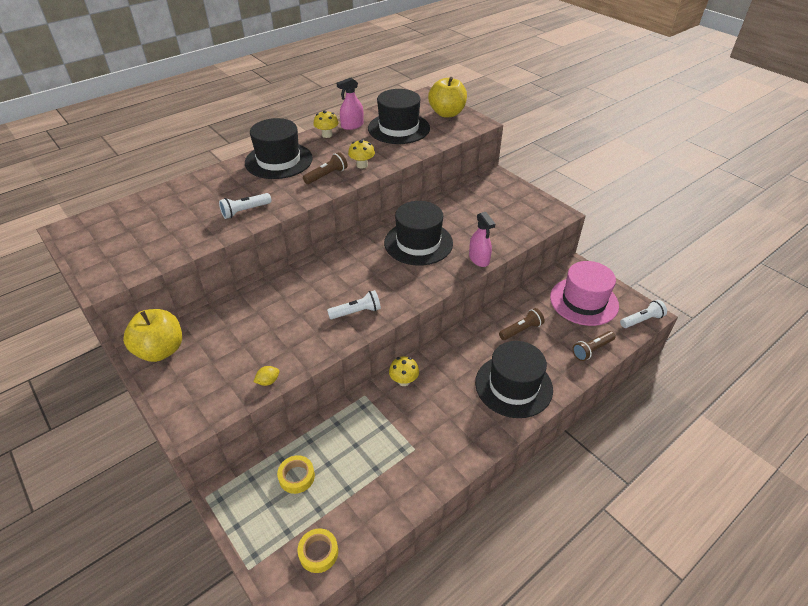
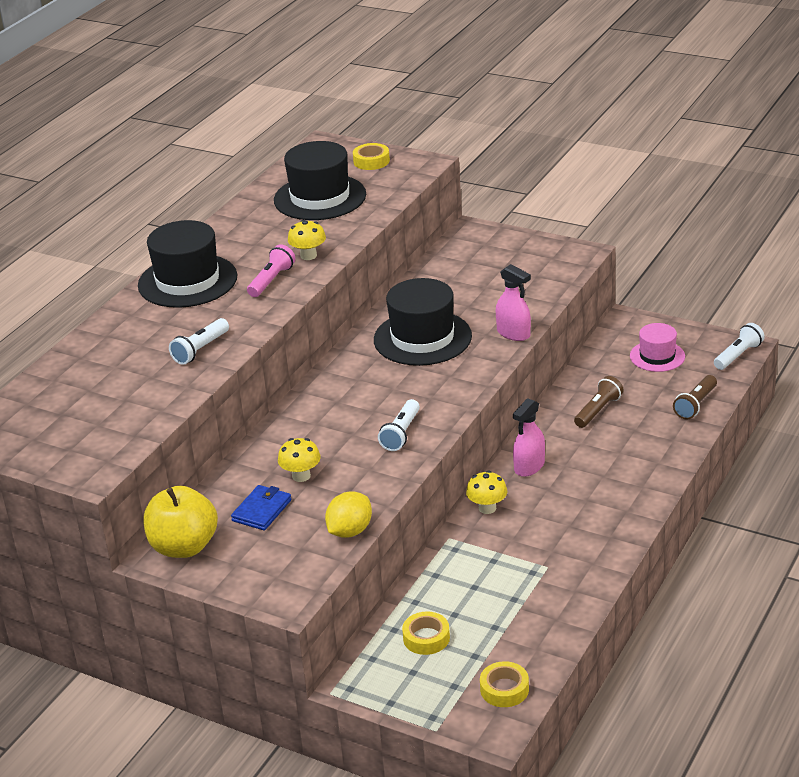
camera: 20 degrees left, 10 degrees down
yellow lemon [253,366,280,386] -> yellow lemon [325,491,372,538], size x1.75
brown flashlight [303,152,348,184] -> pink flashlight [247,244,295,297]
yellow mushroom [314,110,338,138] -> yellow mushroom moved to [278,438,321,482]
white flashlight [327,290,381,319] -> white flashlight turned 150 degrees clockwise [378,399,420,451]
pink spray bottle [337,78,364,130] -> pink spray bottle moved to [513,398,545,477]
yellow apple [428,77,467,117] -> yellow tape [353,143,390,170]
black hat [475,341,553,418] -> none
pink hat [550,261,619,326] -> pink hat [630,323,685,372], size x0.58
none -> blue wallet [231,485,292,530]

